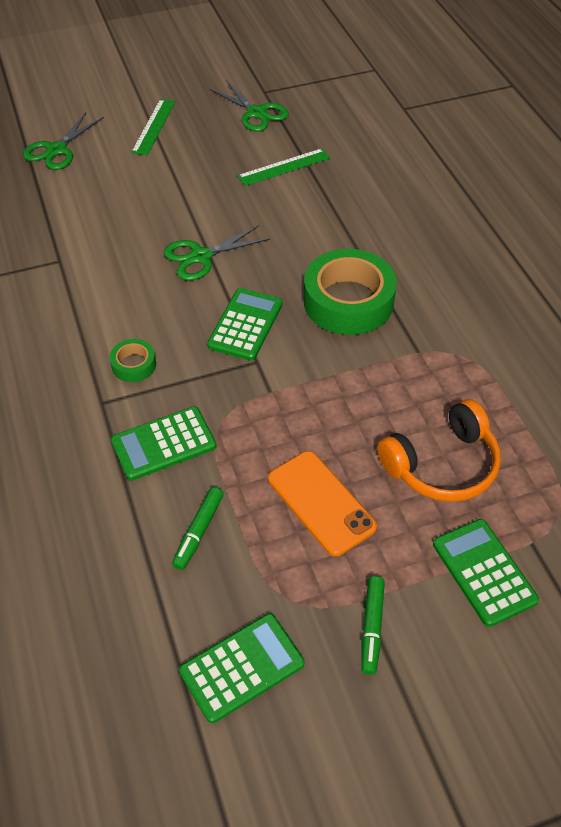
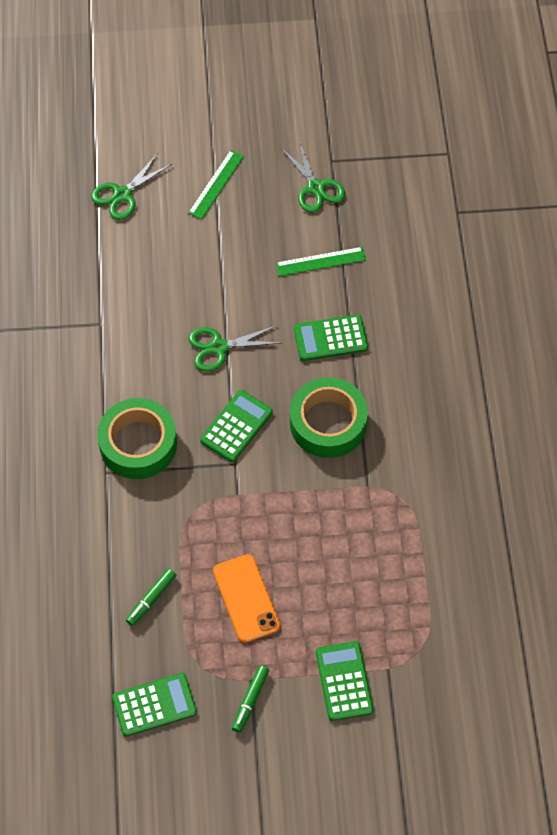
camera: 15 degrees right, 10 degrees up
green tape [110,339,156,382] -> green tape [97,398,177,479], size x2.15
green calculator [111,406,216,481] -> green calculator moved to [294,315,368,361]
orange headphones [377,399,501,502] -> none

